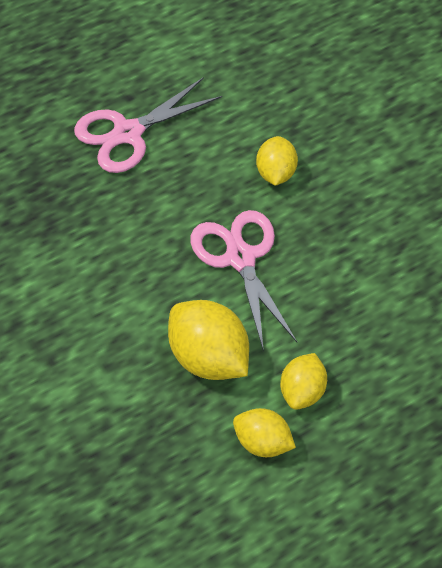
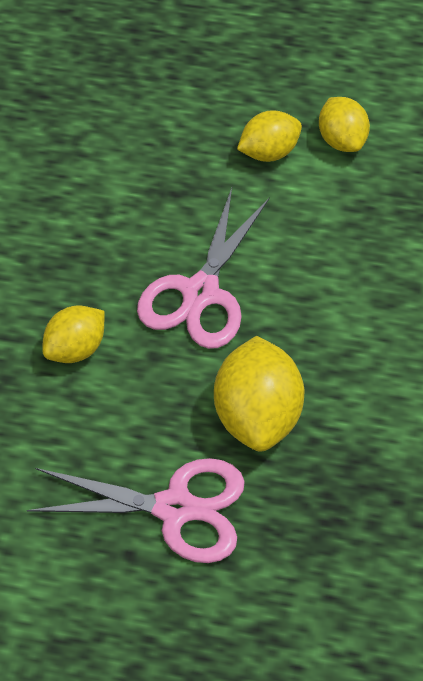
camera: 135 degrees left, 0 degrees up
yellow lemon [168,300,249,380] -> yellow lemon moved to [214,336,304,452]

